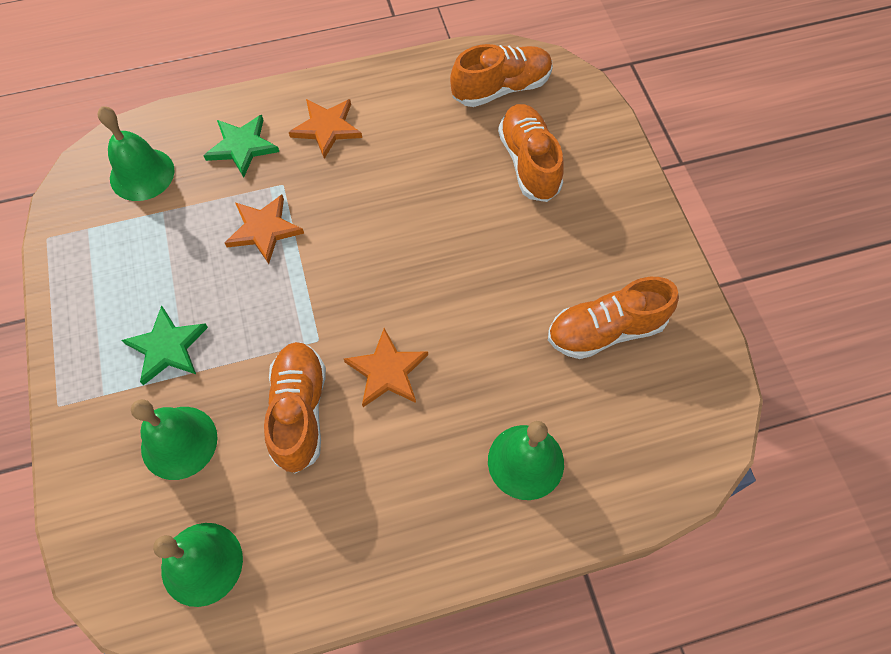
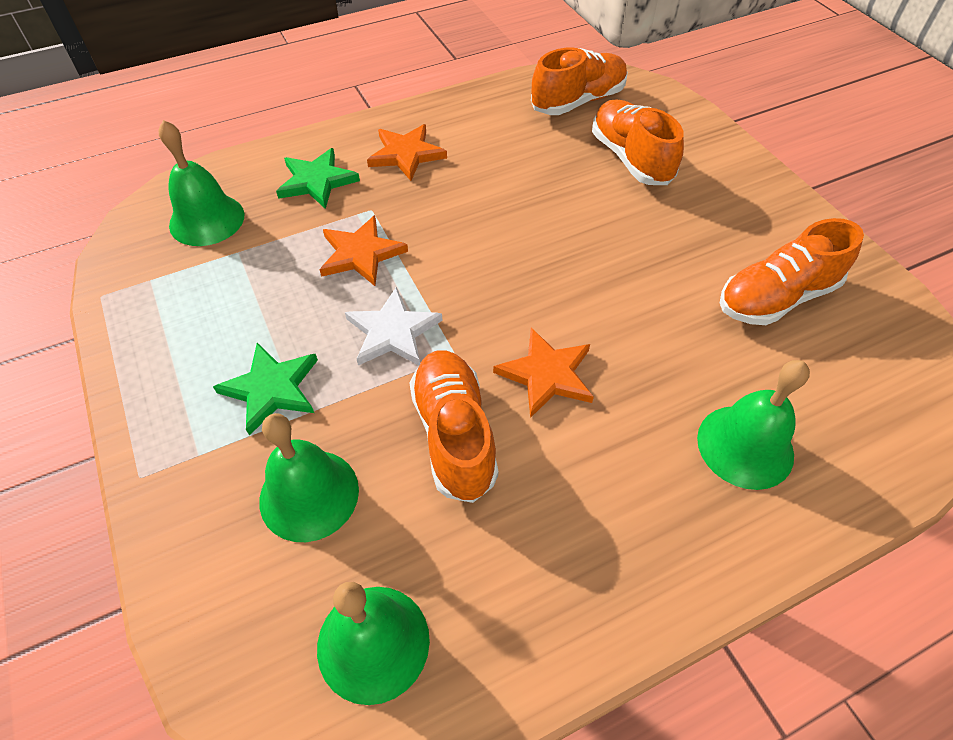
camera: 10 degrees left, 10 degrees down
none -> white star [345,287,443,366]

